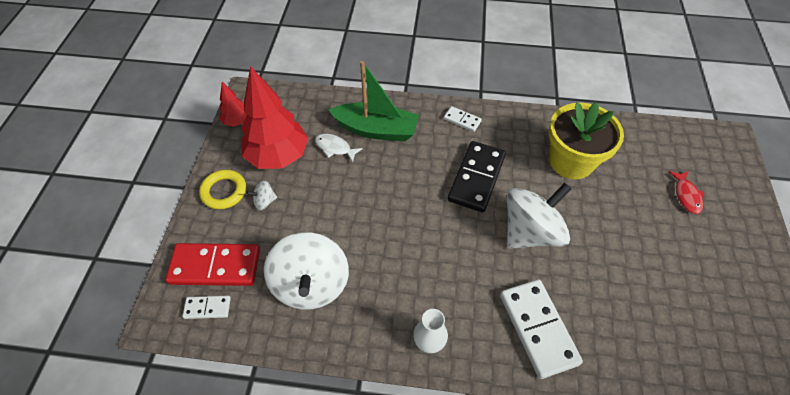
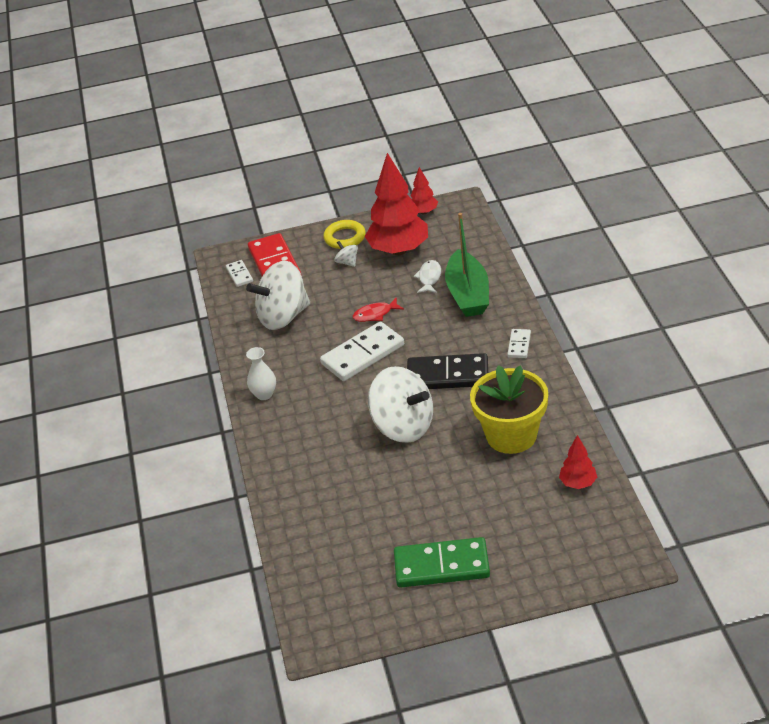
camera: 75 degrees right, 15 degrees down
white domino [500,279,583,379] -> white domino moved to [320,321,404,381]
red fish [669,171,704,214] -> red fish moved to [353,297,404,322]
none -> green domino [394,537,490,588]
none -> red tree [559,435,597,489]

